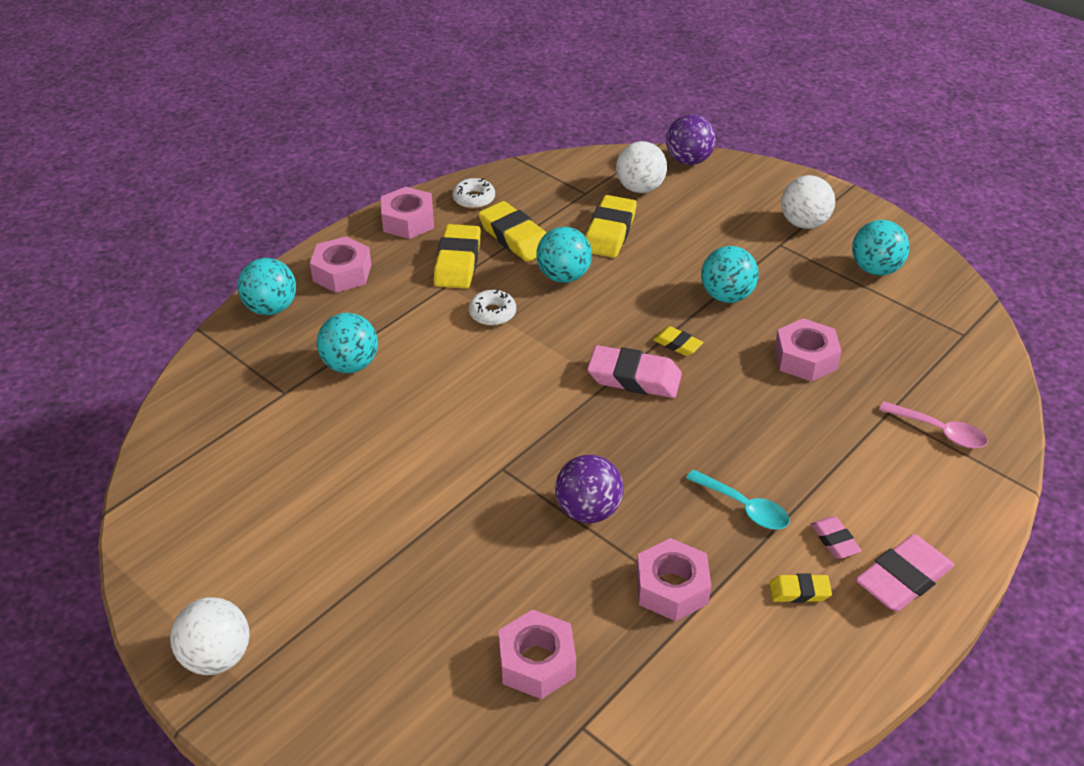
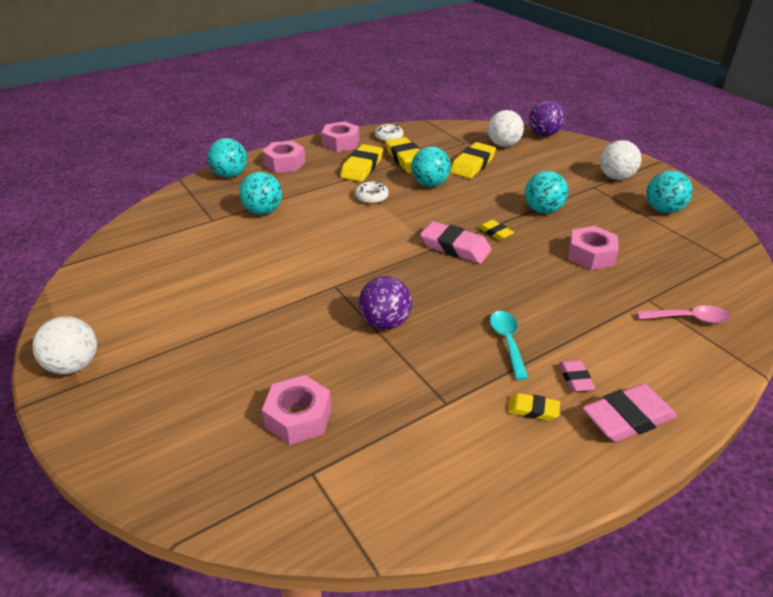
camera: 15 degrees right, 5 degrees down
pink nut [636,538,711,621] -> none
turquoise spoon [686,469,790,530] -> turquoise spoon turned 150 degrees counterclockwise [490,311,528,380]
pink spoon [879,401,988,448] -> pink spoon turned 45 degrees counterclockwise [636,305,730,324]

